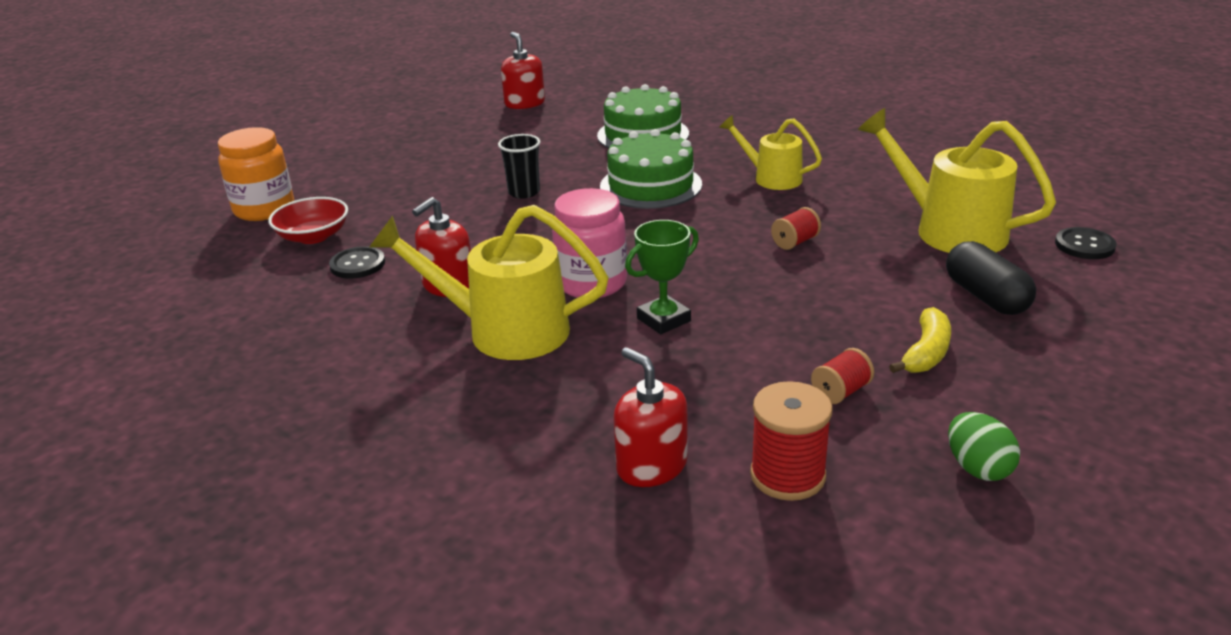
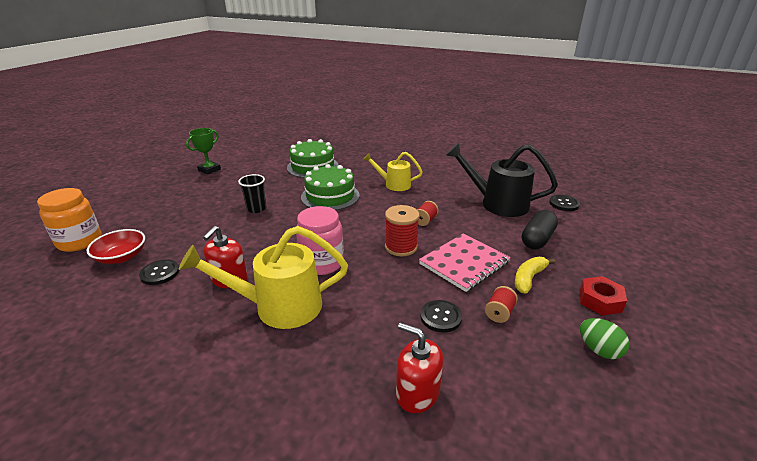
camera: 20 degrees left, 0 degrees up
red soap dispenser [501,32,545,109] -> none
green trophy [625,220,699,334] -> green trophy moved to [186,128,221,175]
red spool [750,381,832,501] -> red spool moved to [385,205,419,256]
yellow watering can [858,108,1056,253] -> black watering can [446,143,558,217]
yellow banana [889,307,951,373] -> yellow banana turned 150 degrees counterclockwise [515,257,556,294]
black capsule [946,241,1036,315] -> black capsule turned 75 degrees clockwise [522,210,558,249]
none -> pink notebook [419,233,511,292]
none -> black button [420,300,462,332]
none -> red nut [579,276,627,316]

